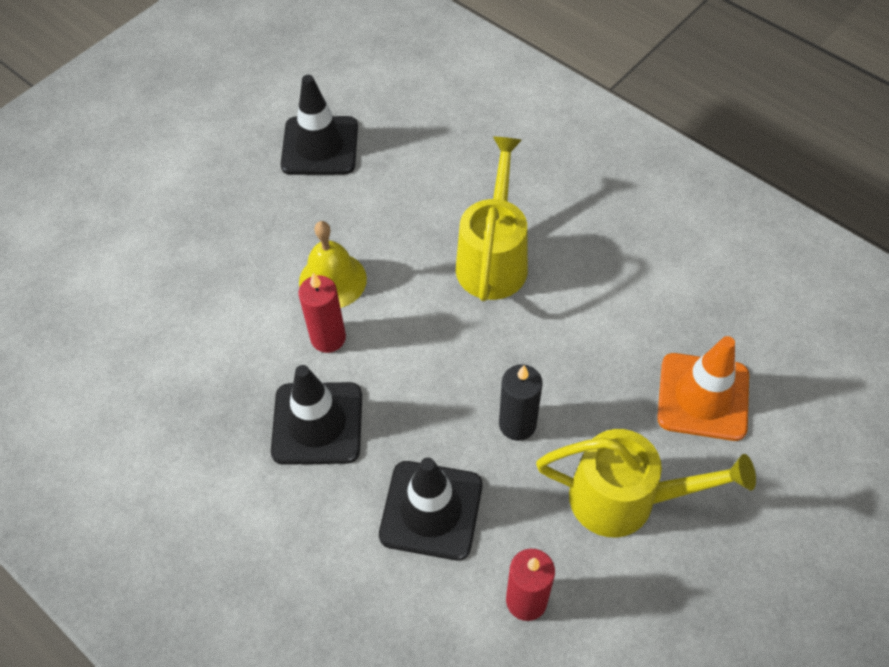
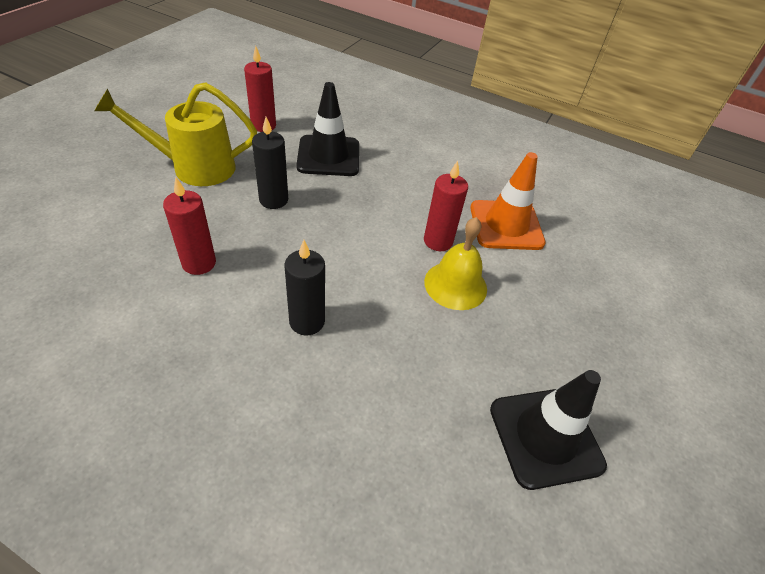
camera: 160 degrees right, 10 degrees down
black traffic cone [271,365,362,465] -> none
yellow watering can [456,136,528,301] -> black candle [284,240,325,335]
orange traffic cone [657,336,749,441] -> orange traffic cone moved to [470,152,546,250]
none -> red candle [163,177,216,275]

